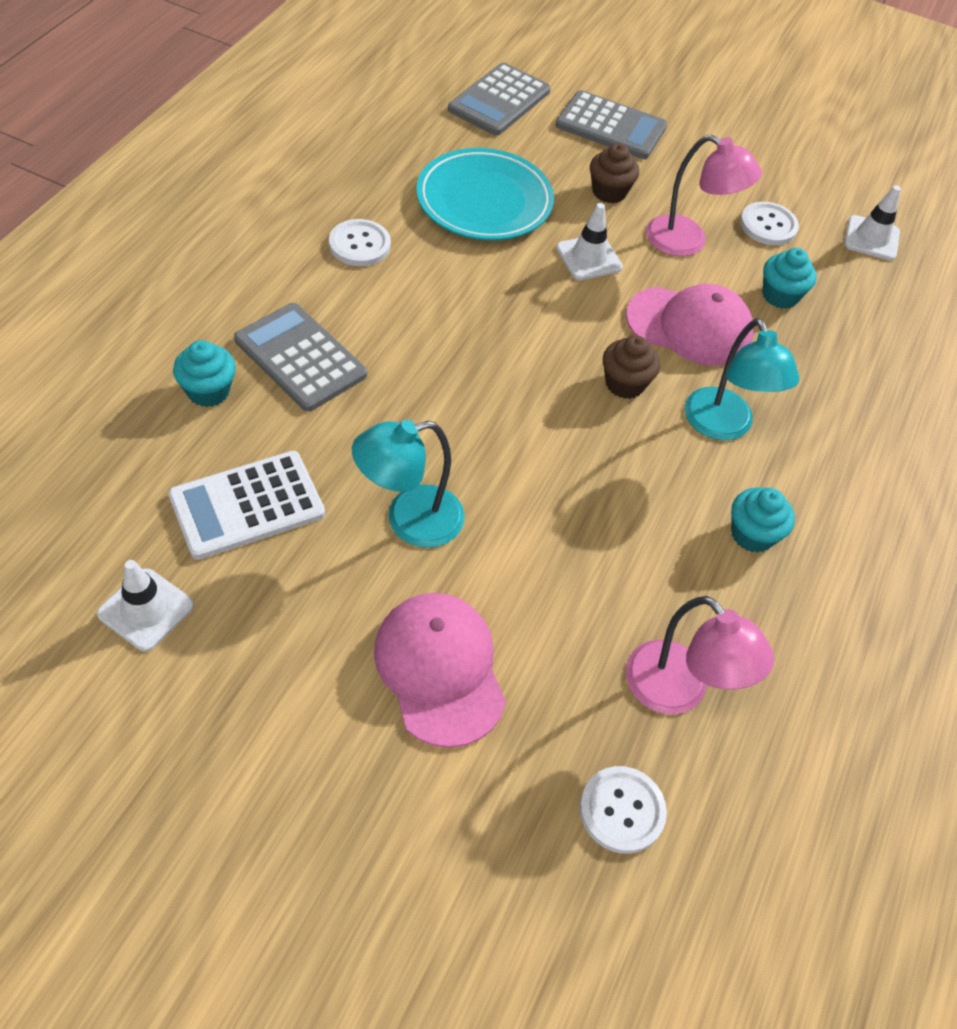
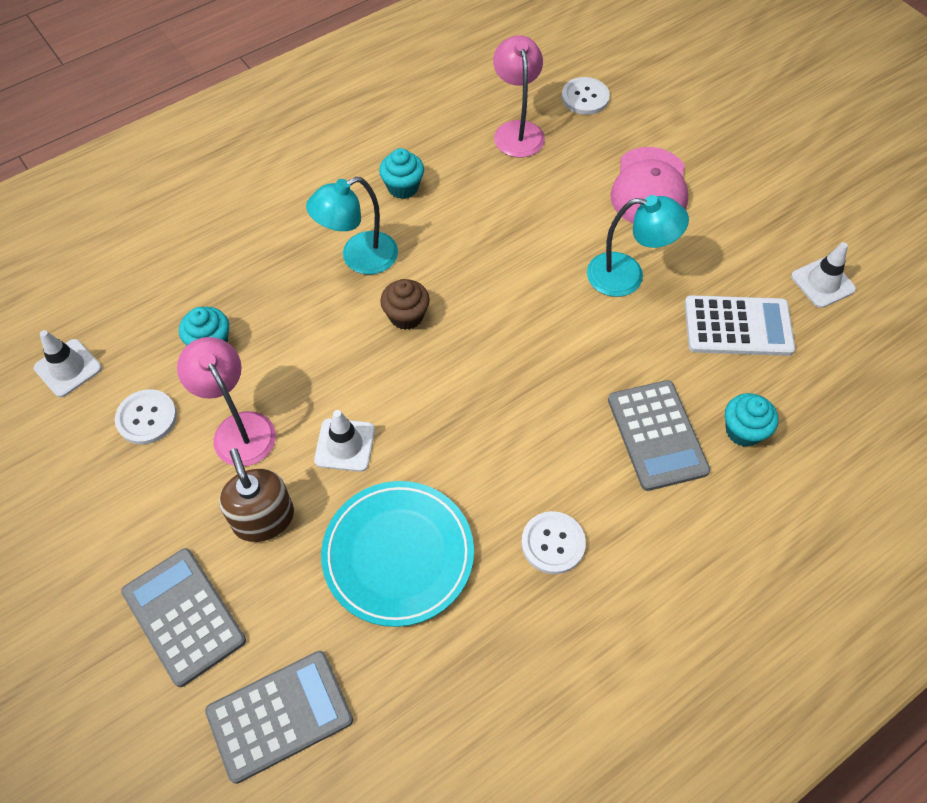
camera: 145 degrees left, 5 degrees up
brown cupcake [590,143,639,204] -> brown soap dispenser [219,448,294,542]
pink cap [626,284,754,366] -> none
turquoise lamp [685,318,800,440] -> turquoise lamp turned 135 degrees counterclockwise [306,177,398,275]

